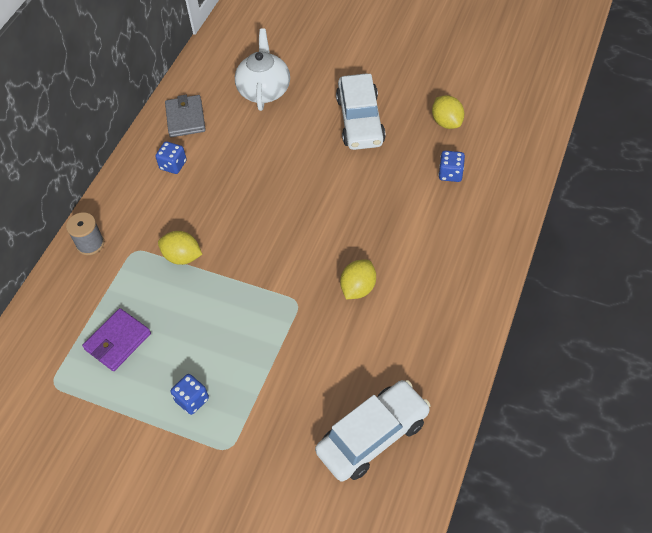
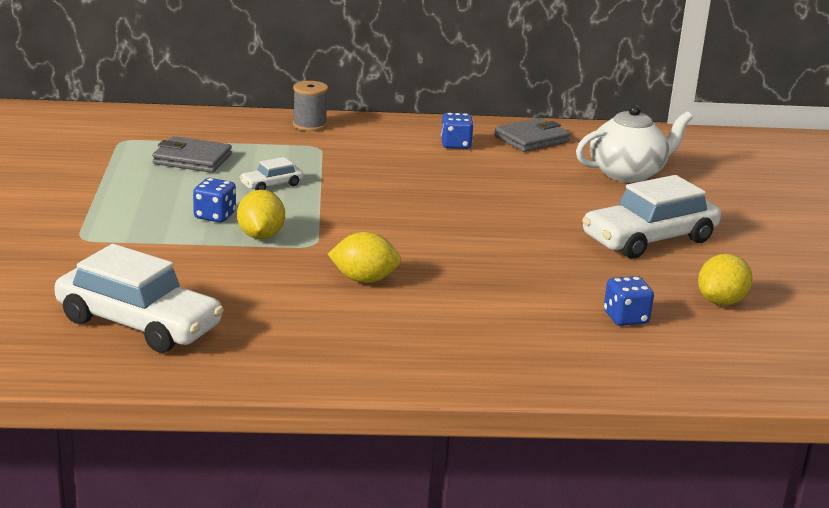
camera: 60 degrees right, 30 degrees down
purple wallet [82,308,151,371] -> grey wallet [152,136,232,173]
yellow lemon [158,231,202,265] -> yellow lemon moved to [237,190,285,239]
blue dice [170,374,209,415] -> blue dice moved to [193,178,236,223]
none -> white car [240,157,303,190]

